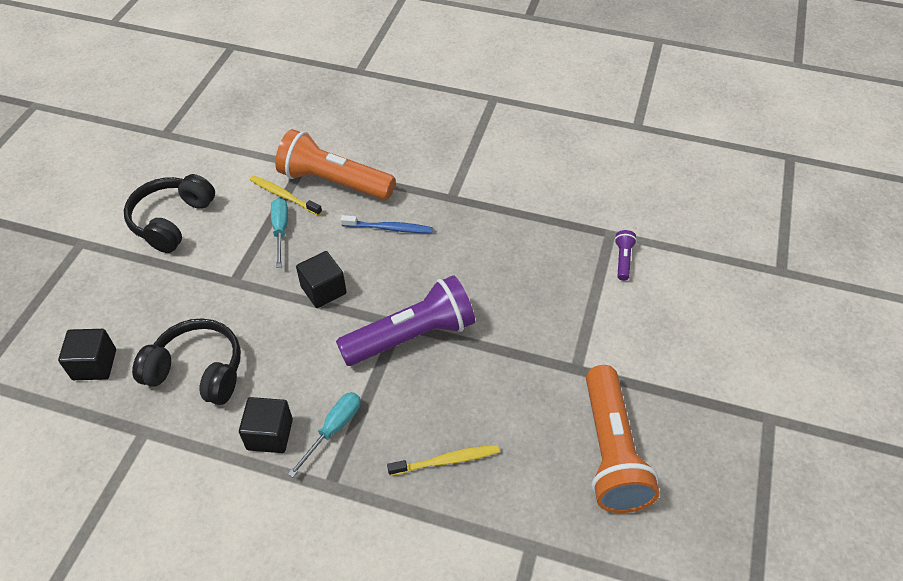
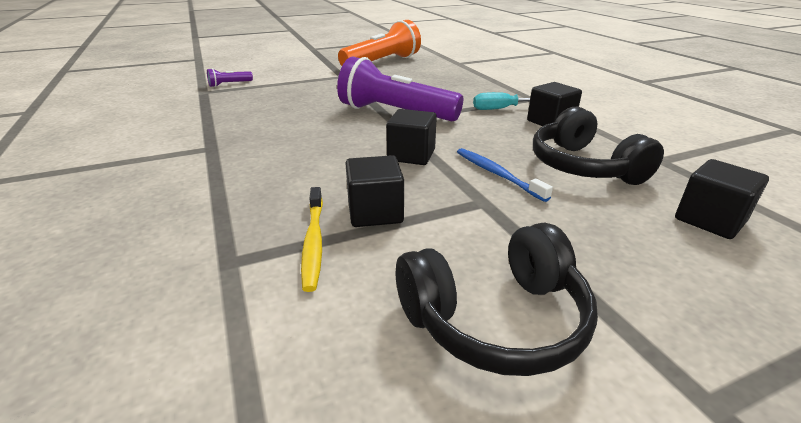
camera: 130 degrees left, 20 degrees down
turquoise screwdriver [271,198,288,268] -> black cube [346,155,404,227]
orange flashlight [275,129,395,200] -> none
blue toothbrush [341,215,433,233] -> blue toothbrush moved to [457,148,553,202]
yellow toothbrush [387,445,500,476] -> none

